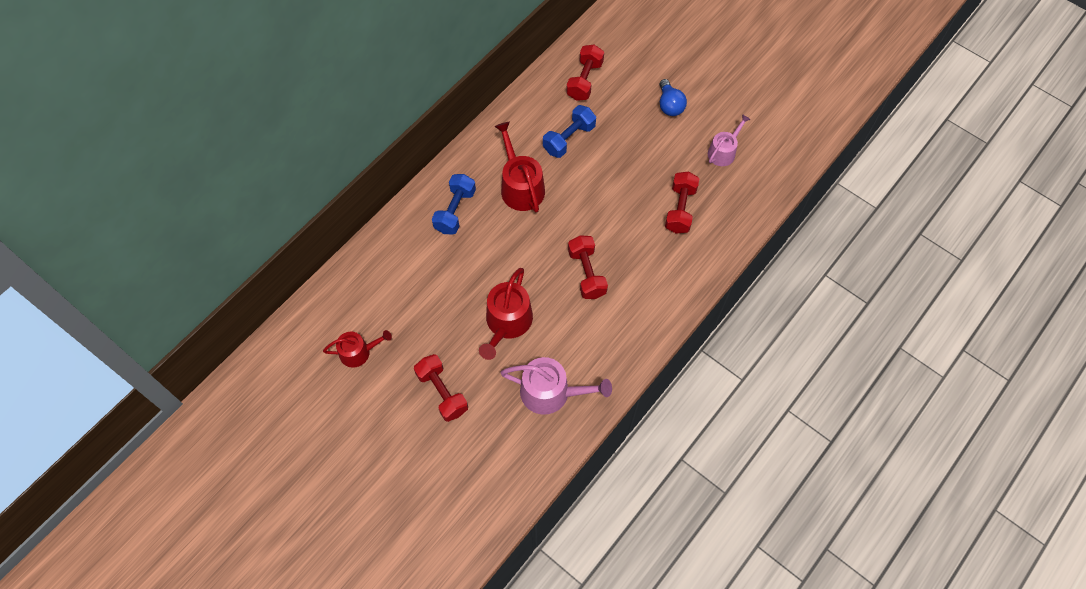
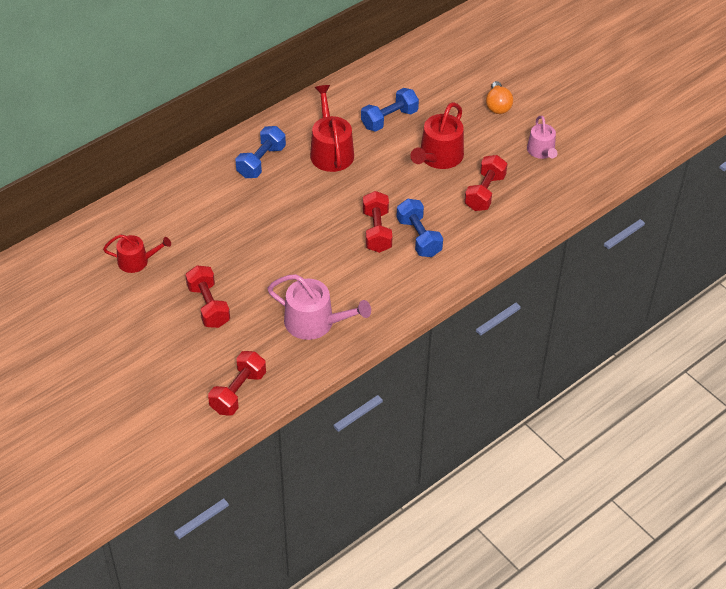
camera: 10 degrees right, 15 degrees down
red watering can [479,268,533,360] -> red watering can moved to [410,102,464,169]
red dumbbell [566,45,604,101] -> red dumbbell moved to [208,351,266,416]
blue light bulb [659,79,687,116] -> orange light bulb [486,81,513,114]
pink watering can [708,114,751,166] -> pink watering can turned 120 degrees clockwise [527,116,557,159]
none -> blue dumbbell [396,199,443,257]

